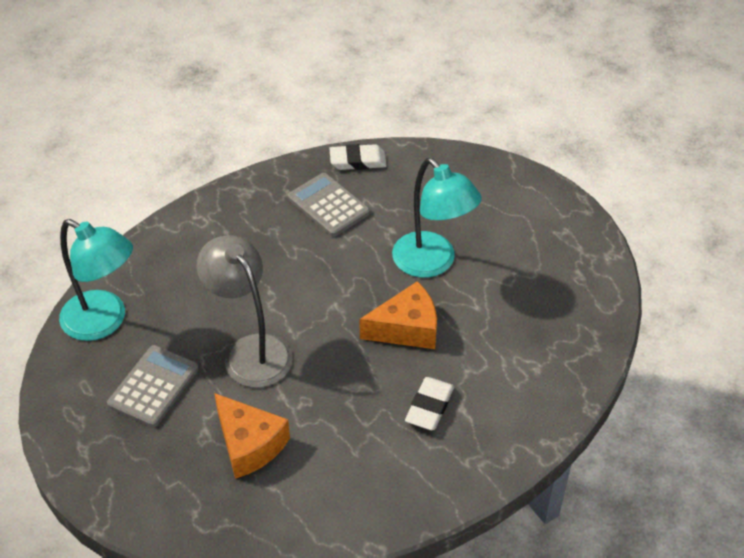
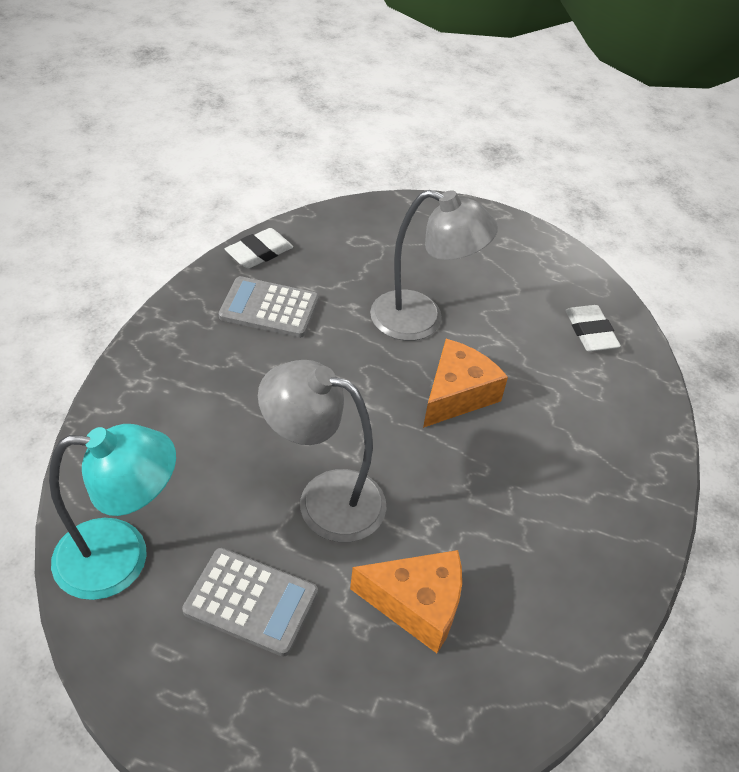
camera: 40 degrees left, 0 degrees up
grey calculator [107,345,199,428] -> grey calculator turned 120 degrees clockwise [182,548,318,656]
turquoise lamp [392,158,482,278] -> grey lamp [370,190,498,341]
white eraser [405,377,454,430] -> white eraser moved to [566,305,621,352]

